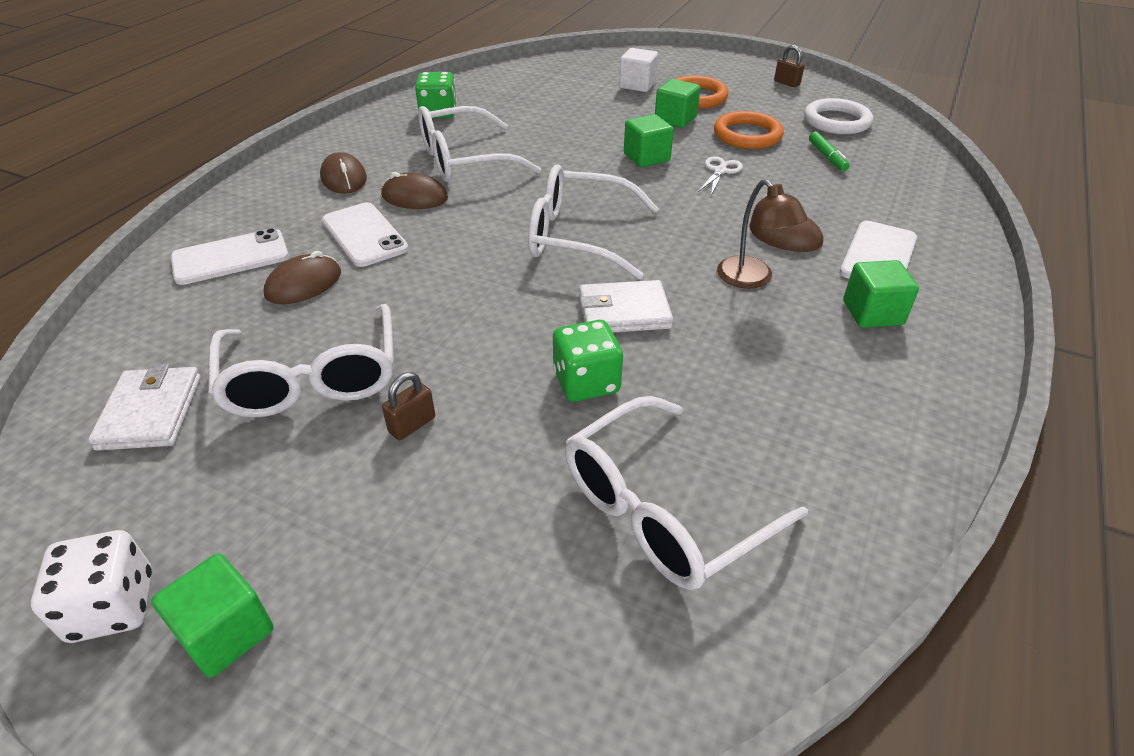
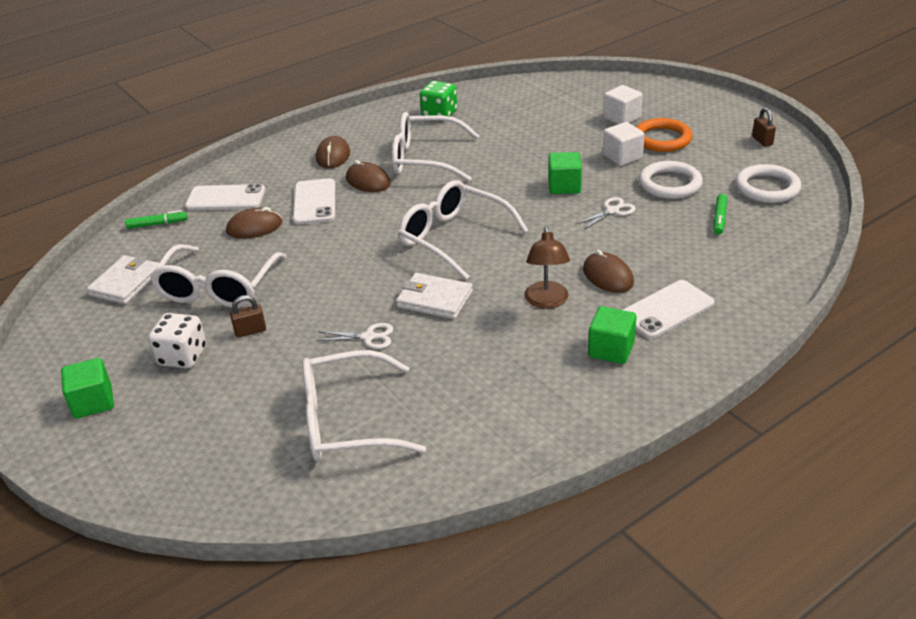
camera: 30 degrees right, 5 degrees down
white dice [31,530,152,643] -> white dice moved to [148,313,206,369]
green dice [553,320,623,402] -> white scissors [316,323,393,349]
green cube [655,79,701,128] -> white cube [603,122,645,166]
orange ring [714,111,784,149] -> white ring [639,161,703,199]
none -> green marker [125,210,188,229]

